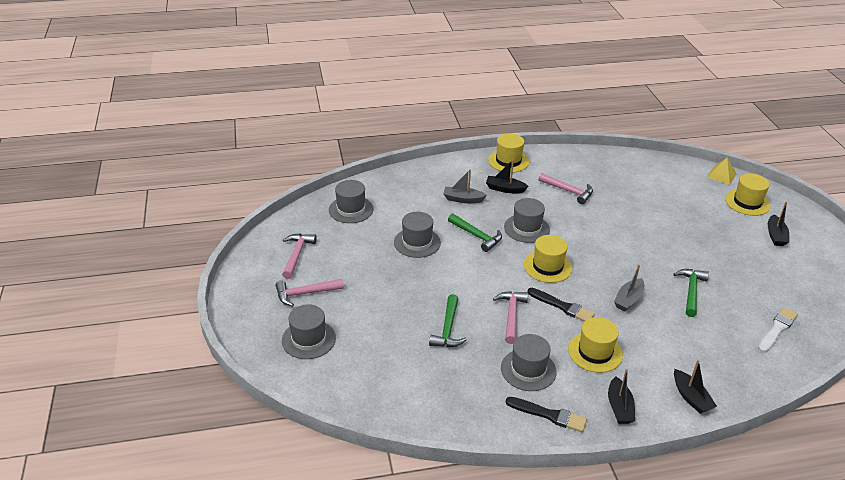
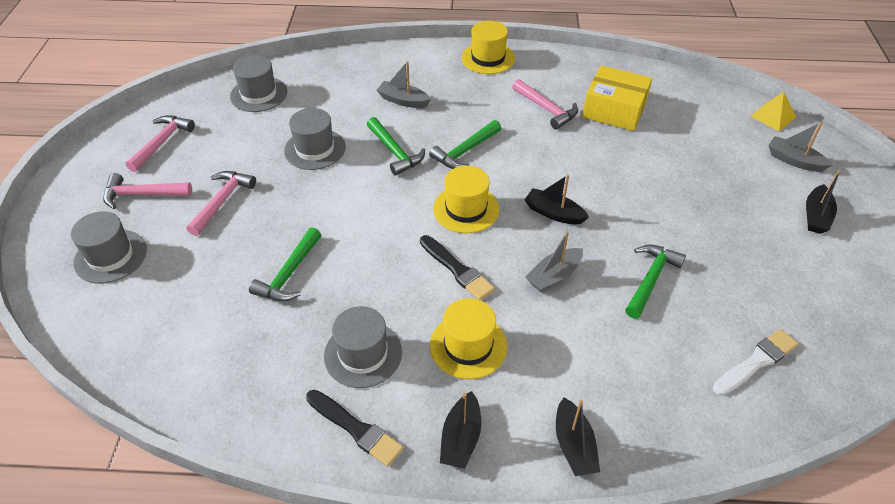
camera: 15 degrees right, 10 degrees up
black boat [486,160,529,193] -> black boat moved to [525,174,589,224]
pink hammer [493,291,528,344] -> pink hammer moved to [186,171,256,236]
grey hat [504,198,550,243] -> green hammer [429,120,501,169]
yellow hat [725,173,770,216] -> grey boat [768,122,833,172]
none -> yellow box [582,65,652,131]

